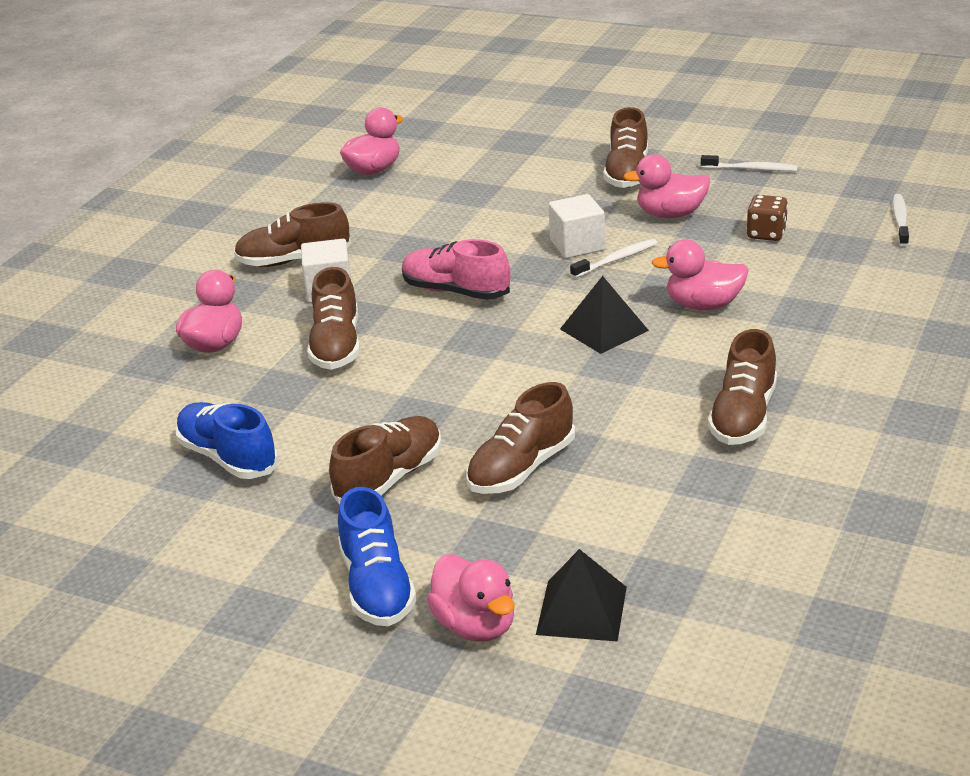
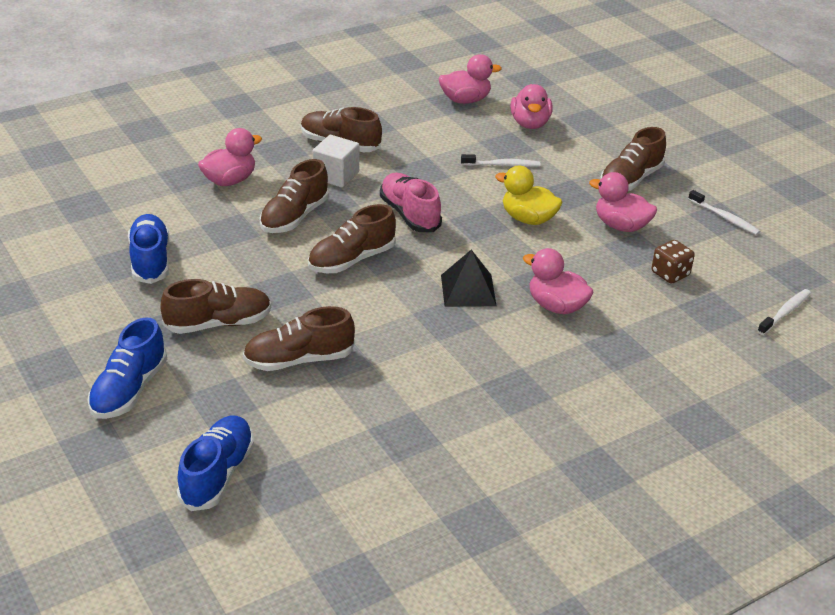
camera: 30 degrees right, 5 degrees up
pink duck [427,554,514,642] -> pink duck moved to [511,84,552,129]
black pyramid [536,549,627,642] -> blue shoe [177,416,254,511]
white cube [549,194,605,258] -> yellow duck [495,165,563,225]
white toothbrush [570,239,657,278] -> white toothbrush moved to [461,154,541,167]
brown shoe [708,329,777,445] -> brown shoe moved to [308,204,396,273]

